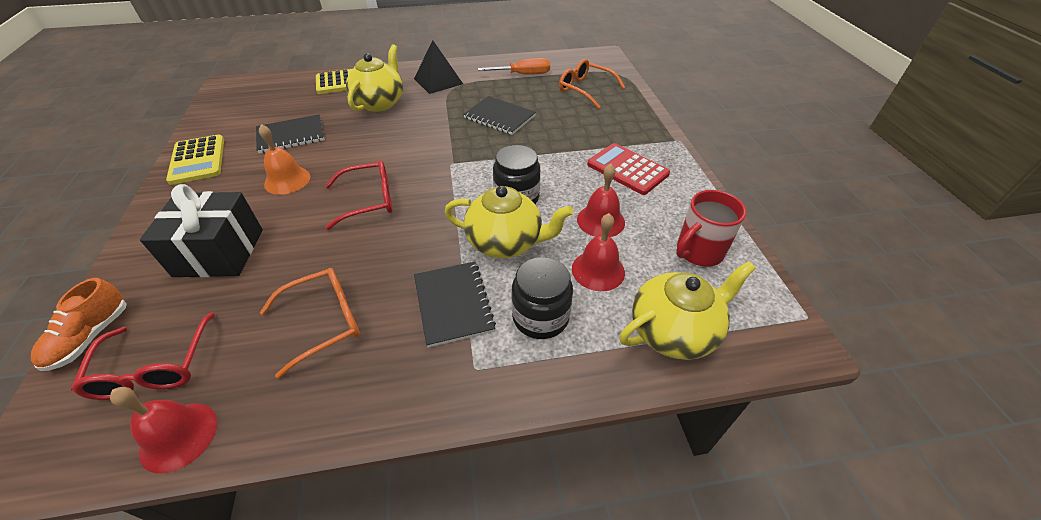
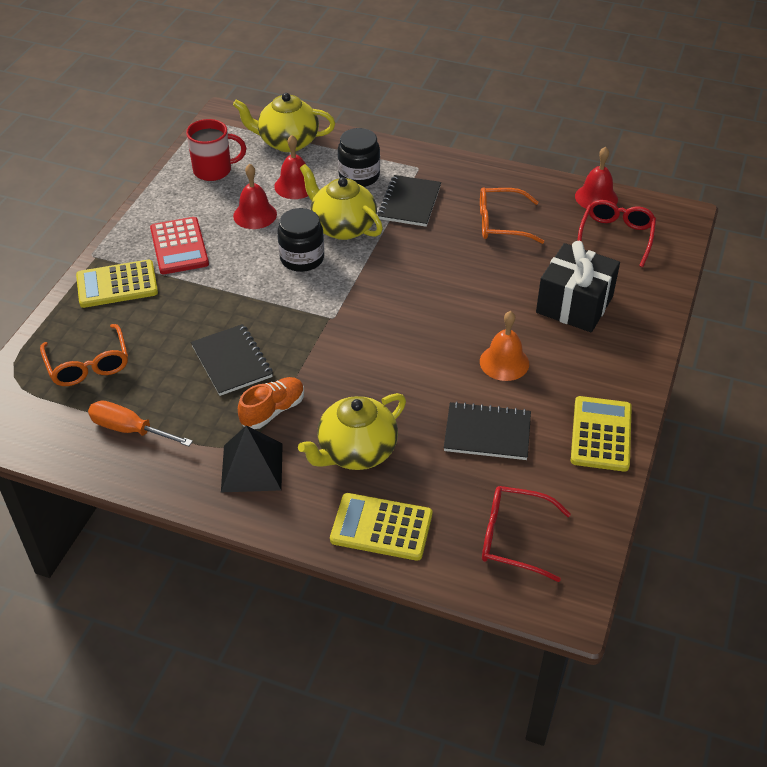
camera: 150 degrees left, 0 degrees up
orange shoe [31,278,127,371] -> orange shoe moved to [238,377,304,429]
red glasses [325,160,393,230] -> red glasses moved to [482,486,571,582]
none -> yellow calculator [76,260,158,308]

